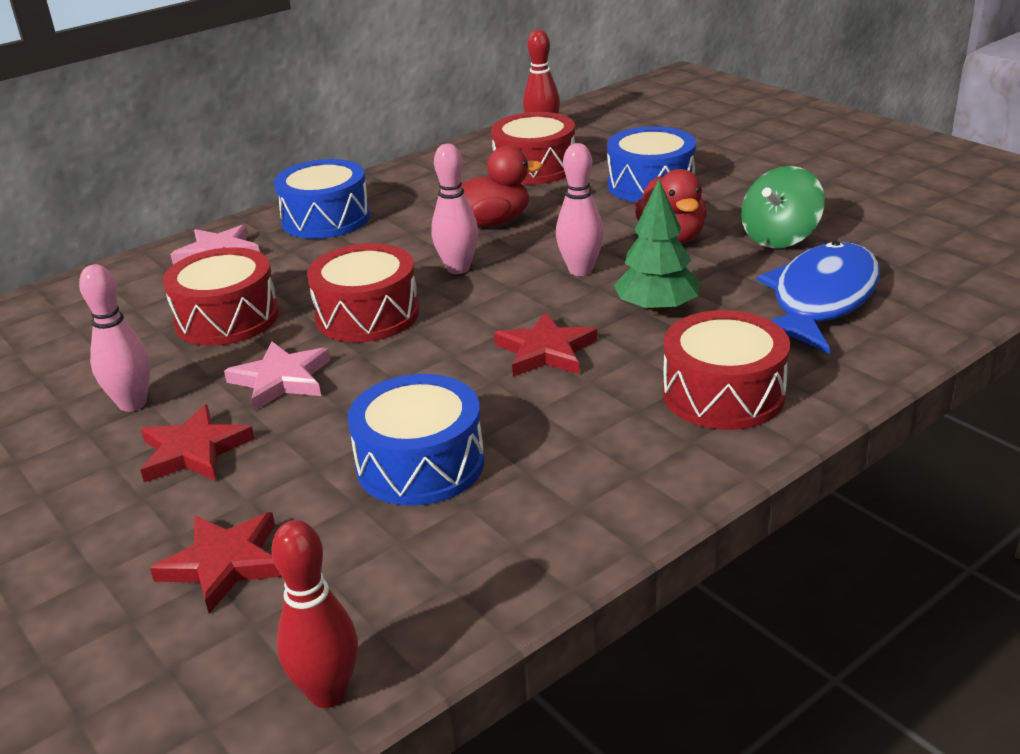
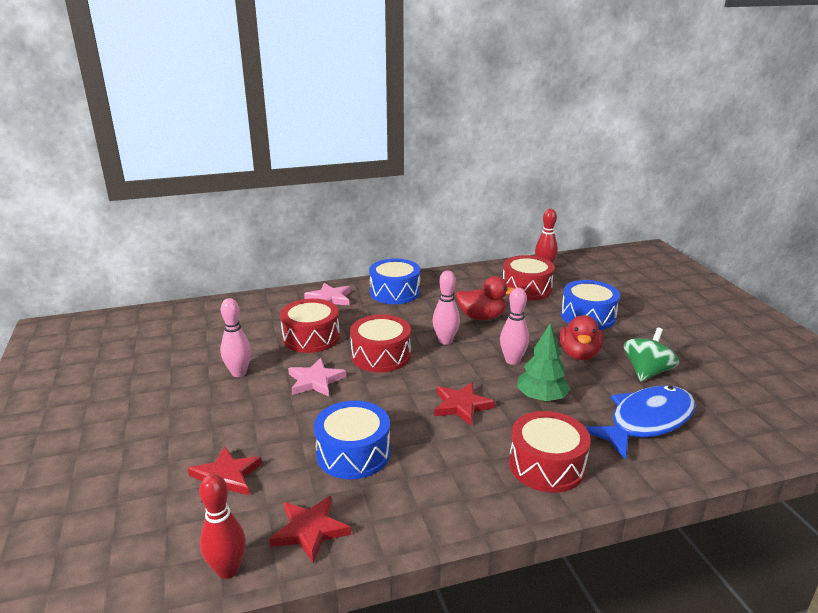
camera: 20 degrees right, 5 degrees down
red star [140,404,255,482] -> red star moved to [269,496,351,563]
green spinning top [741,166,825,248] -> green spinning top turned 150 degrees clockwise [624,328,679,381]

